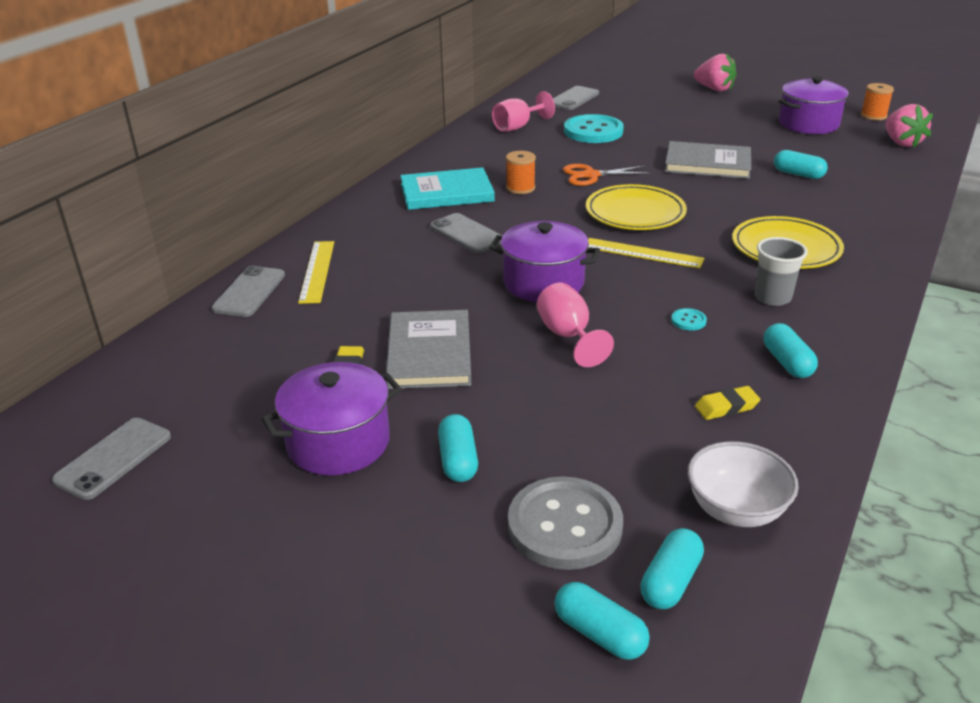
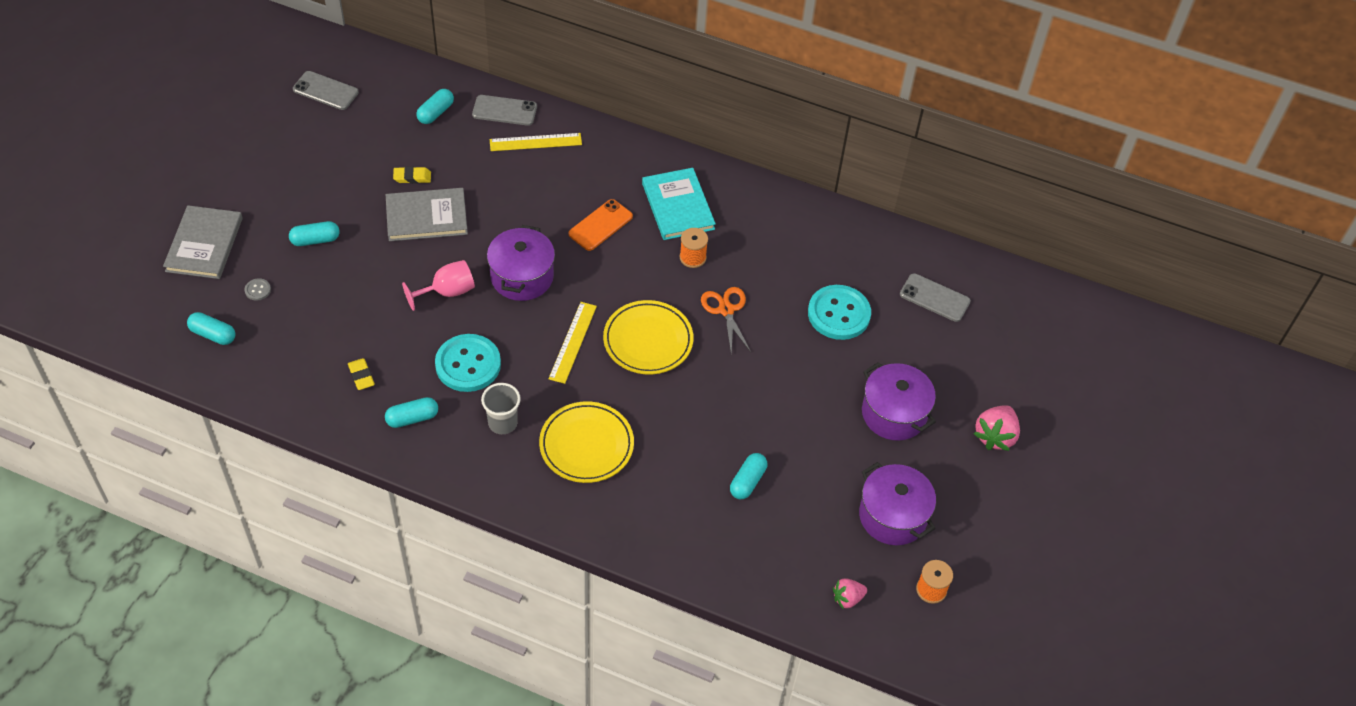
camera: 80 degrees right, 20 degrees up
purple pot [261,362,402,475] -> purple pot moved to [862,362,936,441]
grey phone [430,213,503,253] -> orange phone [568,199,633,251]
pink goblet [492,91,555,132] -> none
grey button [508,476,623,570] -> grey button [244,278,271,301], size x0.40
turquoise capsule [554,582,650,660] -> turquoise capsule moved to [416,89,454,124]
grey book [665,141,751,179] -> grey book moved to [163,205,243,279]
turquoise button [671,308,707,331] -> turquoise button [435,334,501,392], size x2.49
white bowl [688,441,799,527] -> none
pink strawberry [885,104,933,148] -> pink strawberry [833,578,867,609], size x0.62

